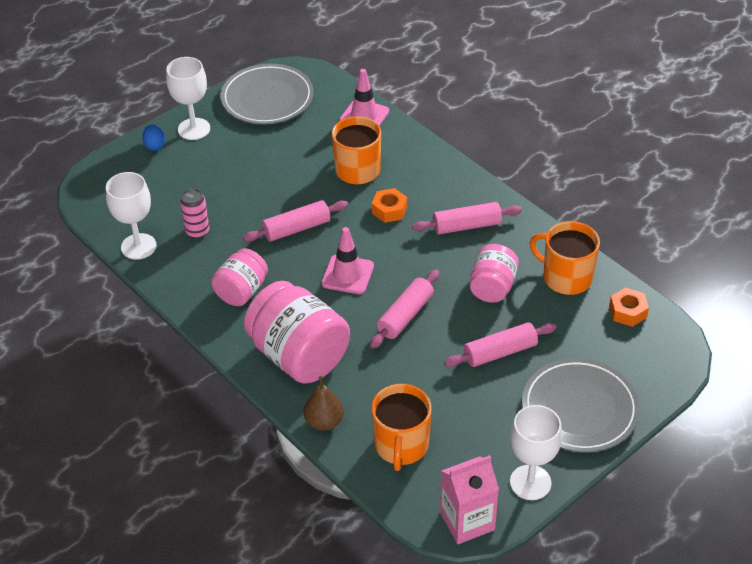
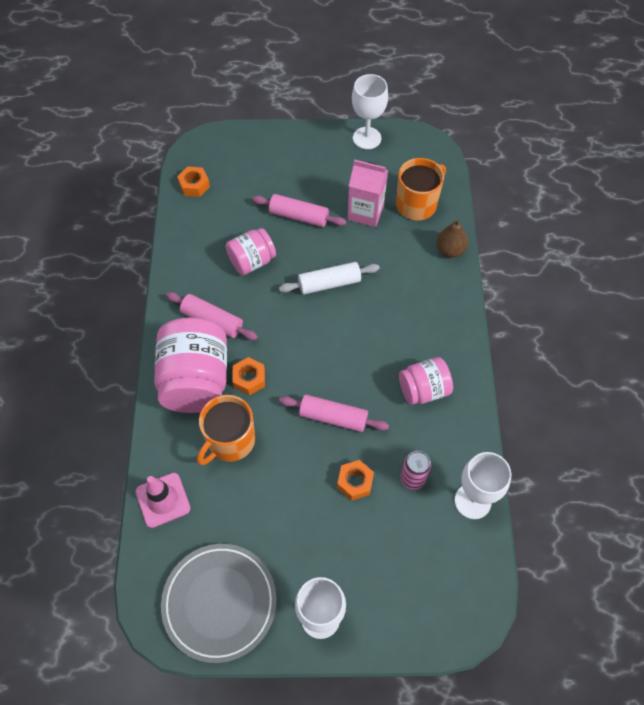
camera: 140 degrees left, 15 degrees up
blue egg [142,124,165,151] -> none
pink jar [244,281,350,384] -> pink jar moved to [154,318,227,413]
pink traffic cone [321,227,374,294] -> none
pink rolling pin [370,269,439,348] -> white rolling pin [279,262,380,294]
pink carton [440,455,499,544] -> pink carton moved to [347,160,388,227]
grey plate [522,358,640,452] -> none
orange mug [530,221,600,295] -> none
none -> orange nut [337,460,374,501]

